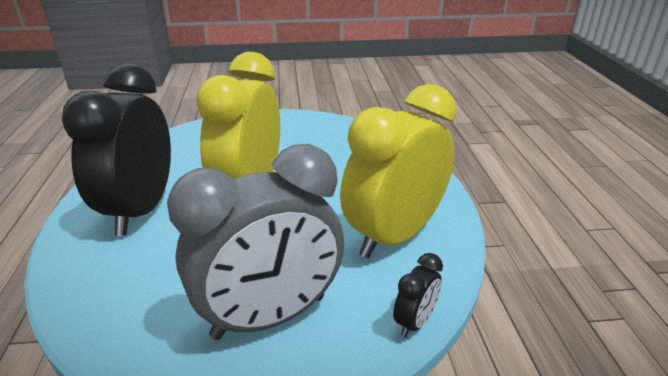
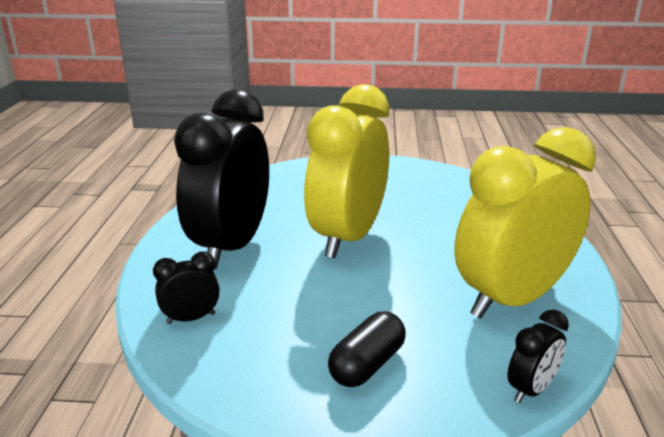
camera: 10 degrees right, 5 degrees down
grey clock [167,144,344,340] -> black capsule [328,311,406,387]
none -> black clock [153,252,220,324]

